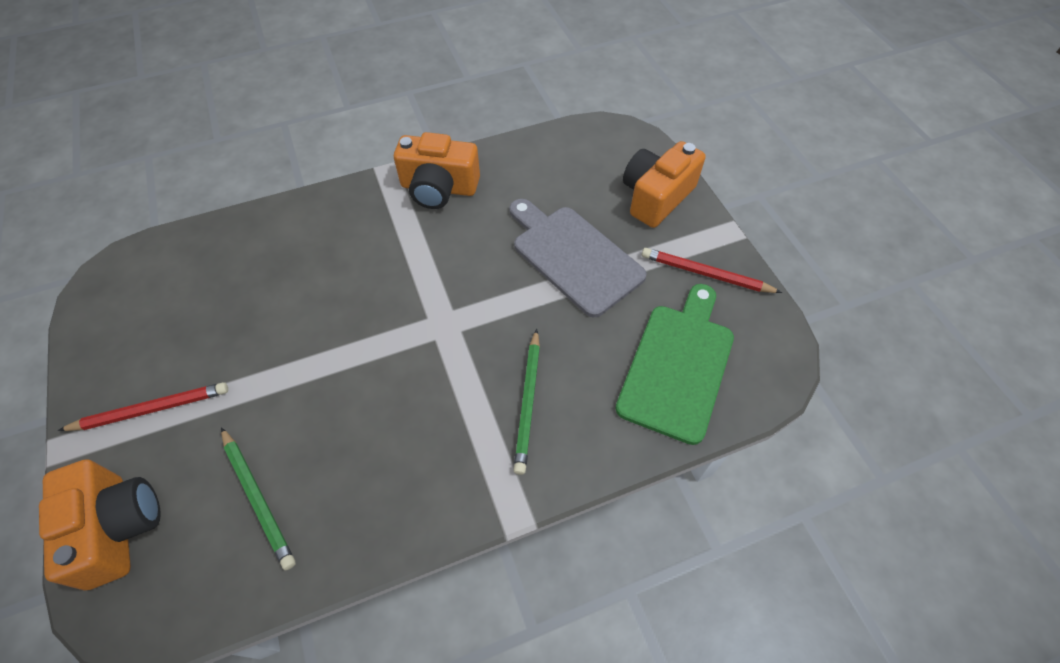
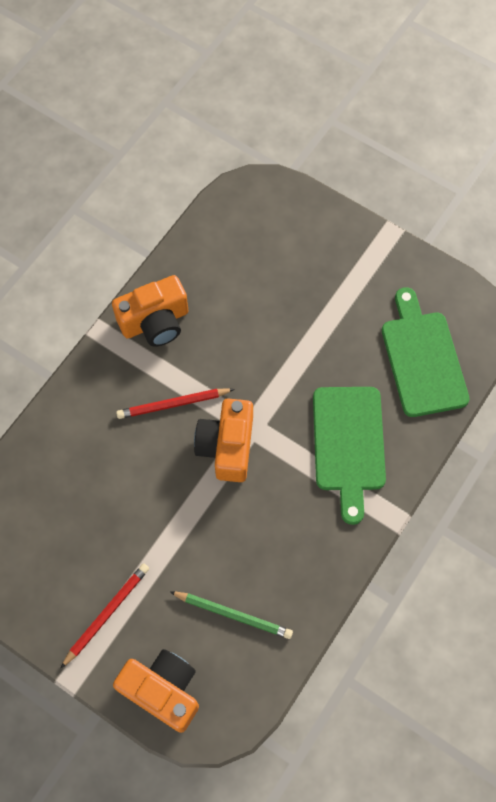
camera: 35 degrees left, 10 degrees up
grey cutting board [509,199,647,318] -> none
green pencil [513,329,540,475] -> green cutting board [313,387,386,525]
orange camera [623,141,706,228] -> orange camera moved to [194,398,253,482]
red pencil [642,248,782,293] -> red pencil moved to [116,389,235,419]

